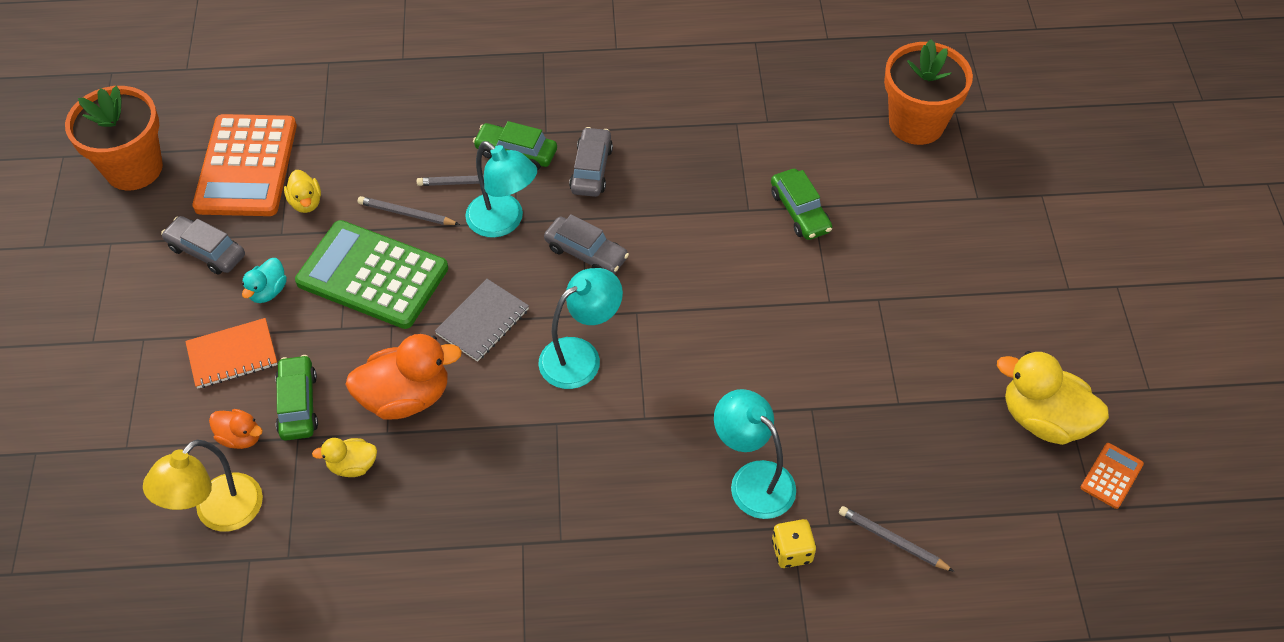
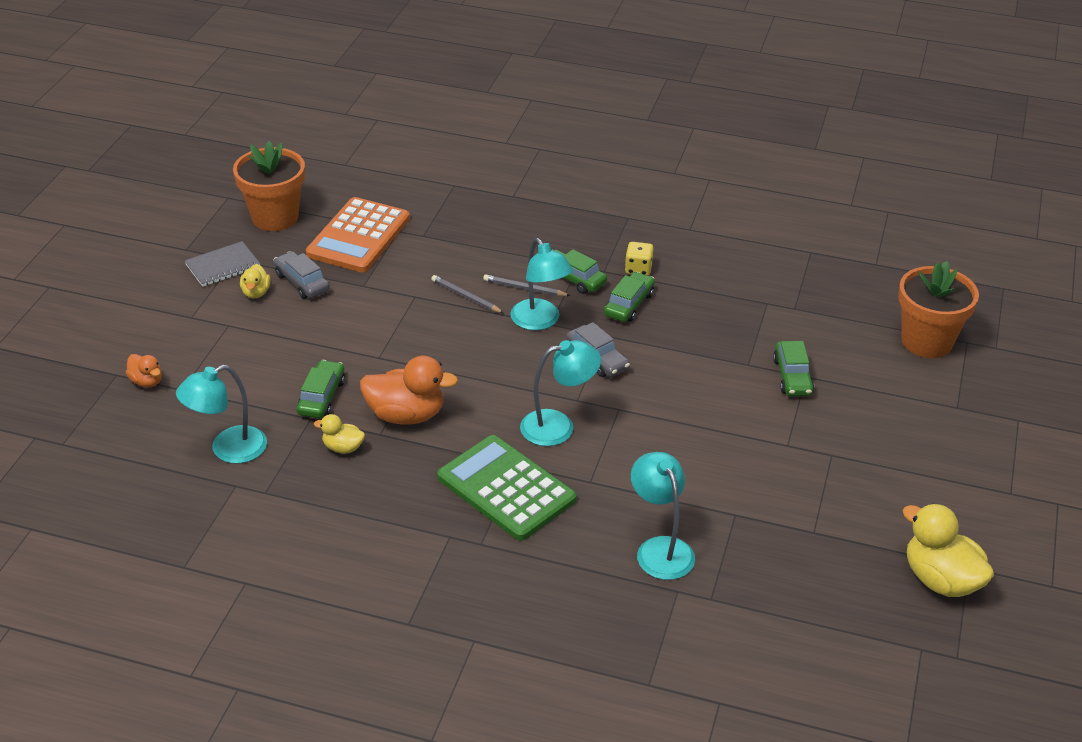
camera: 20 degrees right, 15 degrees down
yellow lamp [143,440,263,532] -> turquoise lamp [176,365,267,464]
orange notebook [185,318,278,389] -> none
orange duck [209,409,263,449] -> orange duck moved to [126,354,162,388]
turquoise duck [242,258,287,303] -> none
yellow duck [284,170,321,213] -> yellow duck moved to [240,264,271,299]
green calculator [295,220,448,329] -> green calculator moved to [437,435,577,541]
grey notebook [435,279,529,362] -> grey notebook moved to [185,241,260,287]
grey car [569,127,613,197] -> green car [604,272,655,322]
yellow dice [772,519,816,568] -> yellow dice moved to [625,242,654,276]
grey pencil [839,506,954,572] -> none
orange calculator [1081,443,1144,509] -> none

